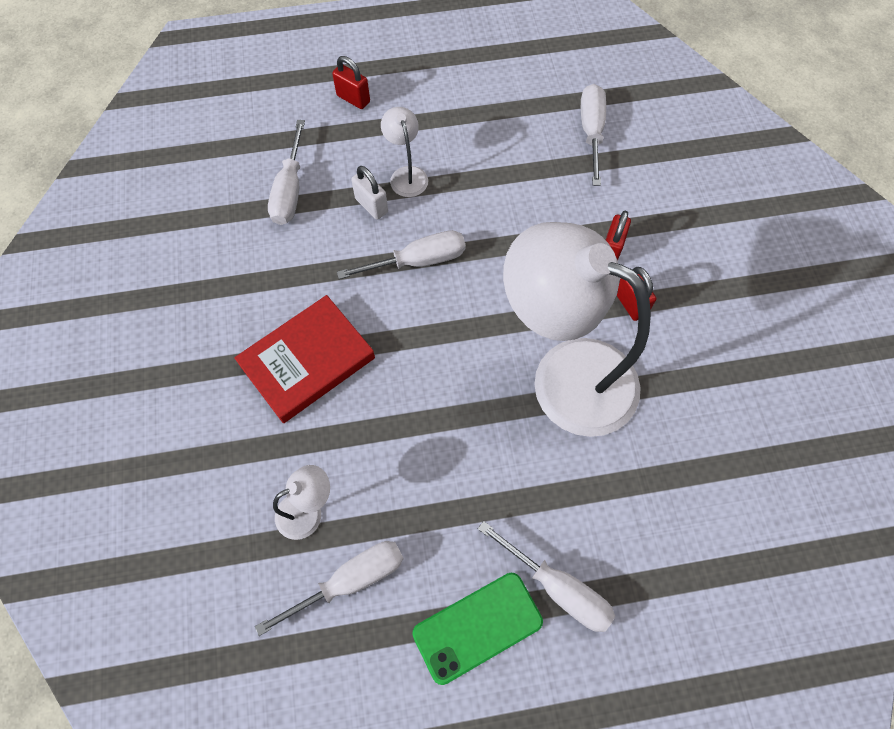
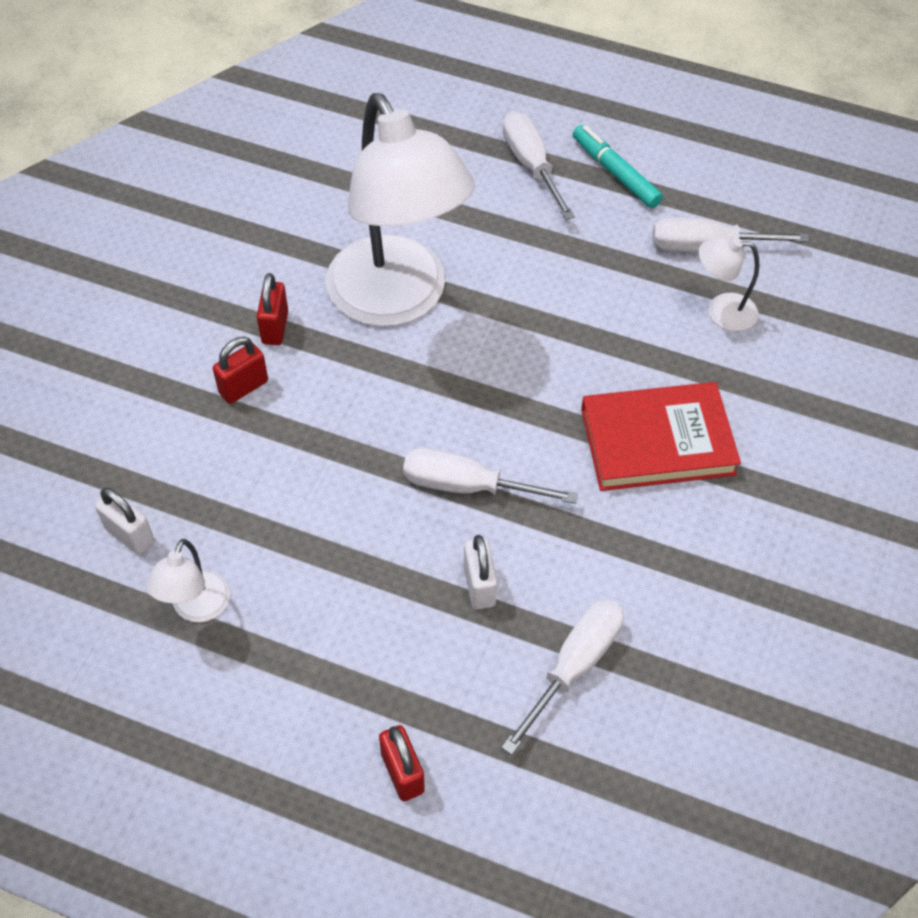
camera: 150 degrees left, 10 degrees down
white lamp [381,107,428,197] -> white lamp moved to [146,539,230,622]
green phone [412,573,543,685] -> turquoise marker [573,125,663,208]
white screwdriver [581,84,606,186] -> white padlock [95,487,154,555]

